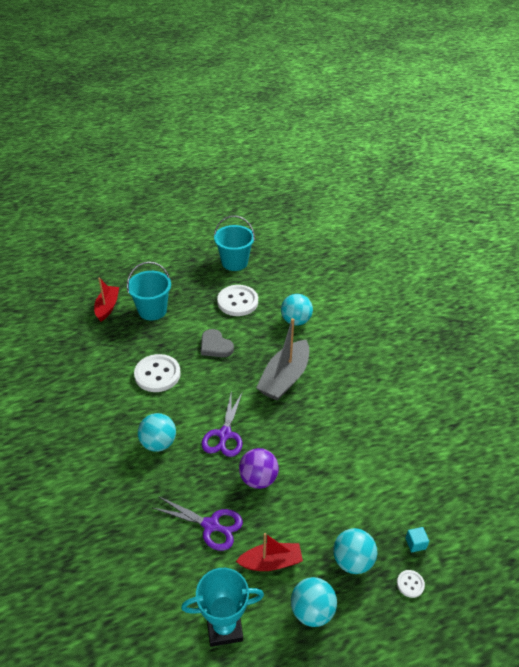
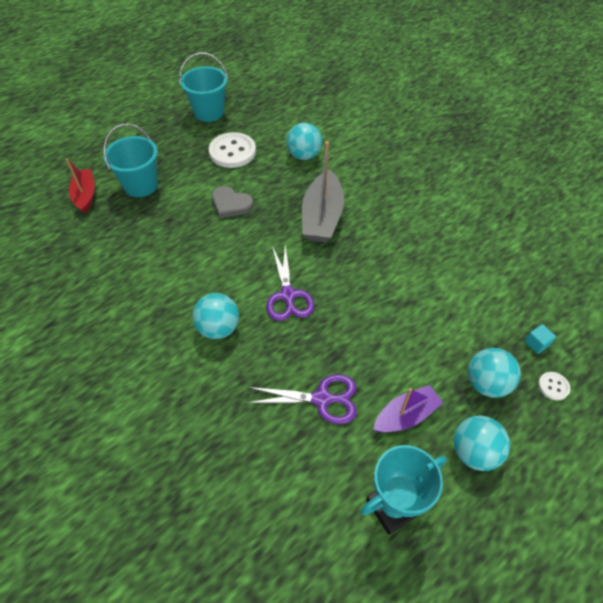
camera: 20 degrees left, 10 degrees up
white button [134,354,181,392] -> none
red boat [236,533,303,571] -> purple boat [373,385,443,432]
purple ball [239,448,279,489] -> none

